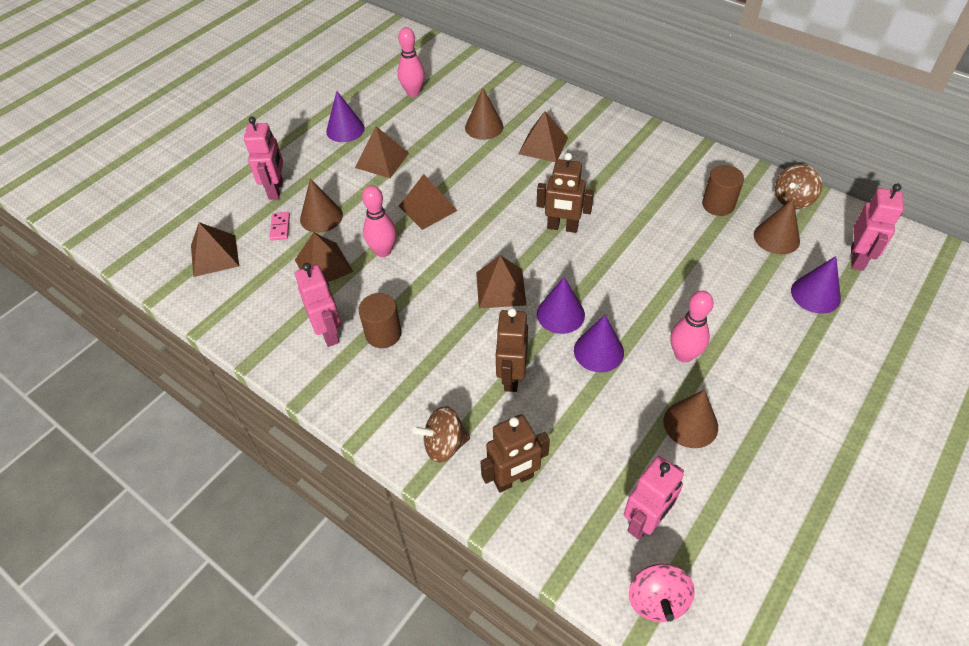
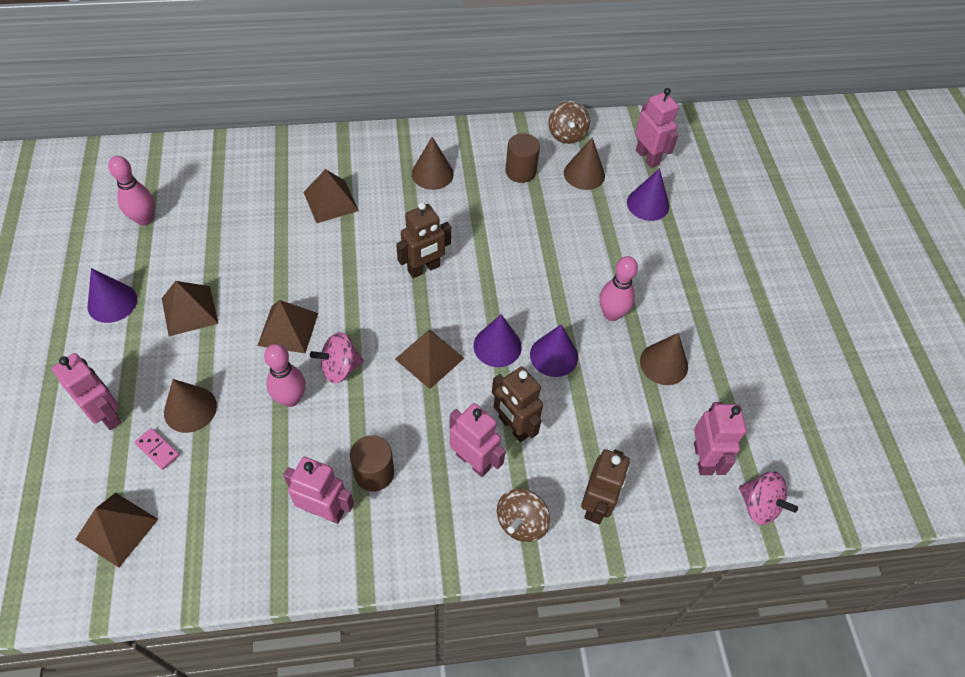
camera: 50 degrees left, 5 degrees up
brown pyramid [295,232,354,282] -> none
brown cone [465,88,503,140] -> brown cone moved to [412,137,454,190]
none -> pink spinning top [310,332,364,383]
none -> pink robot [449,403,506,477]

